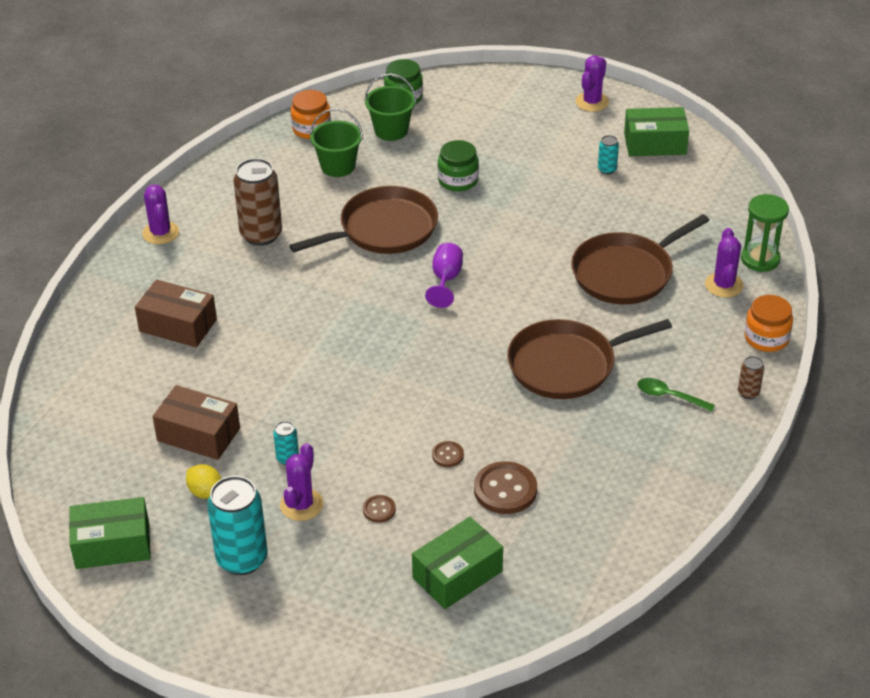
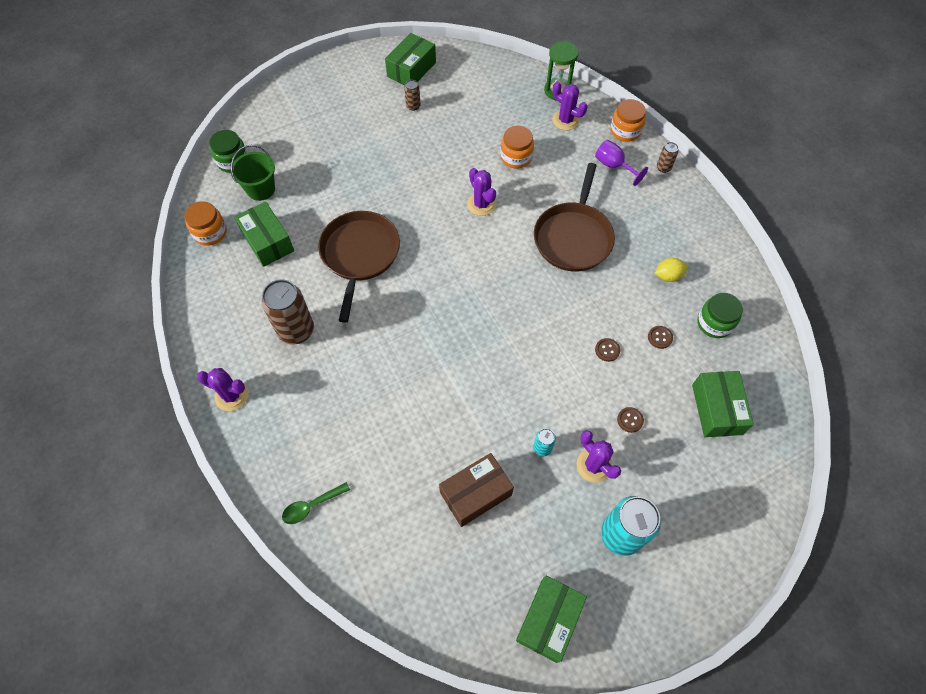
camera: 55 degrees left, 20 degrees up
brown box [135,279,217,347] -> none
yellow lemon [186,464,222,499] -> yellow lemon moved to [655,258,688,282]
green bucket [310,108,363,177] -> green box [234,201,294,267]
purple goblet [425,243,463,308] -> purple goblet moved to [595,140,648,186]
green jar [438,140,479,191] -> green jar moved to [697,293,743,338]
brown button [474,461,537,514] -> brown button [648,326,673,349], size x0.51
brown pan [571,214,709,304] -> orange jar [500,126,534,168]
purple cactus [575,55,609,112] -> purple cactus moved to [467,168,496,216]
turquoise can [598,135,619,174] -> brown can [404,80,421,111]
green spoon [637,378,715,412] -> green spoon moved to [282,482,350,524]

